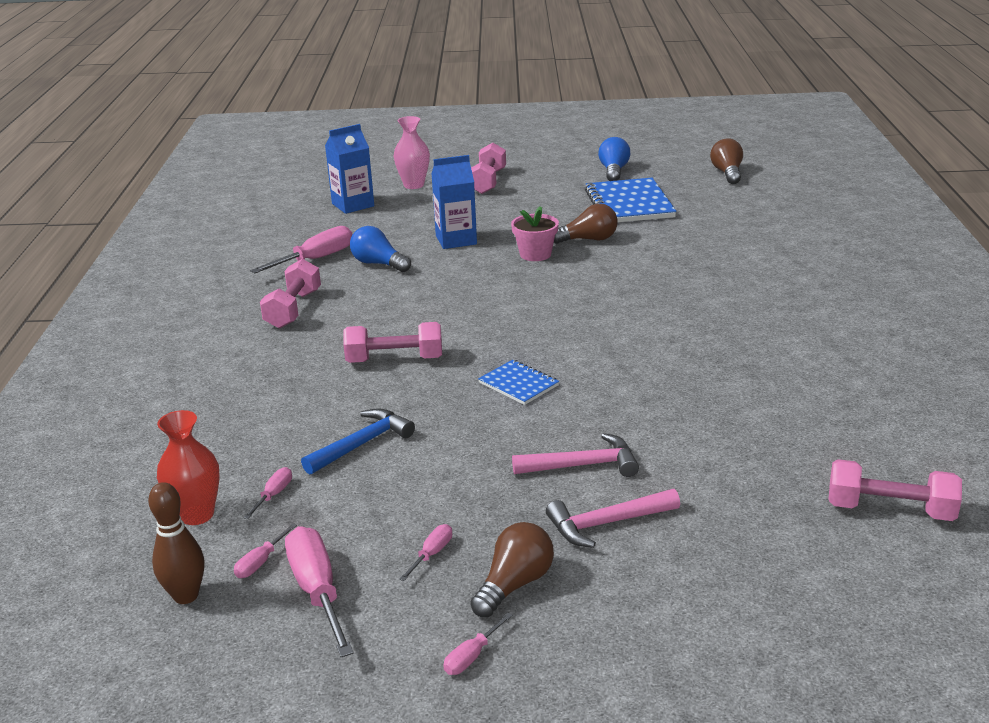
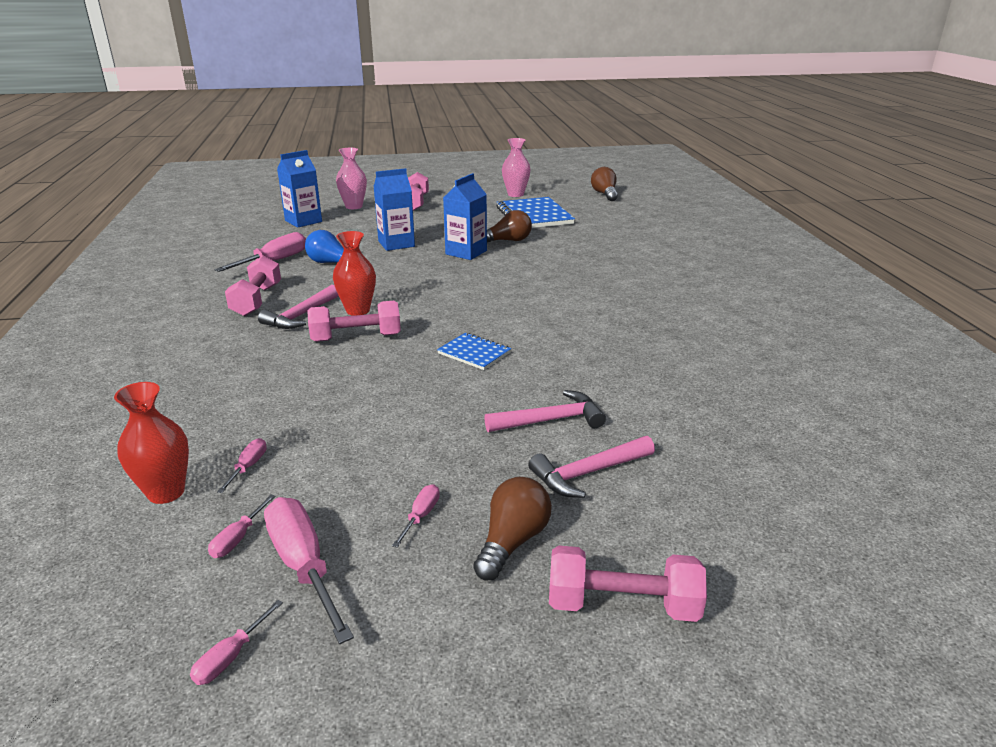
camera: 10 degrees left, 0 degrees up
brown bowling pin [148,482,204,604] -> none
blue hammer [301,408,415,475] -> none
pink screwdriver [444,613,513,675] -> pink screwdriver moved to [190,600,283,685]
pink flower pot [511,207,559,261] -> blue carton [443,173,487,260]
blue light bulb [598,137,630,181] -> pink vase [502,138,531,197]
pink dumbbell [829,459,962,521] -> pink dumbbell moved to [549,545,707,622]
none -> pink hammer [258,285,339,329]
none -> red vase [333,231,376,316]

